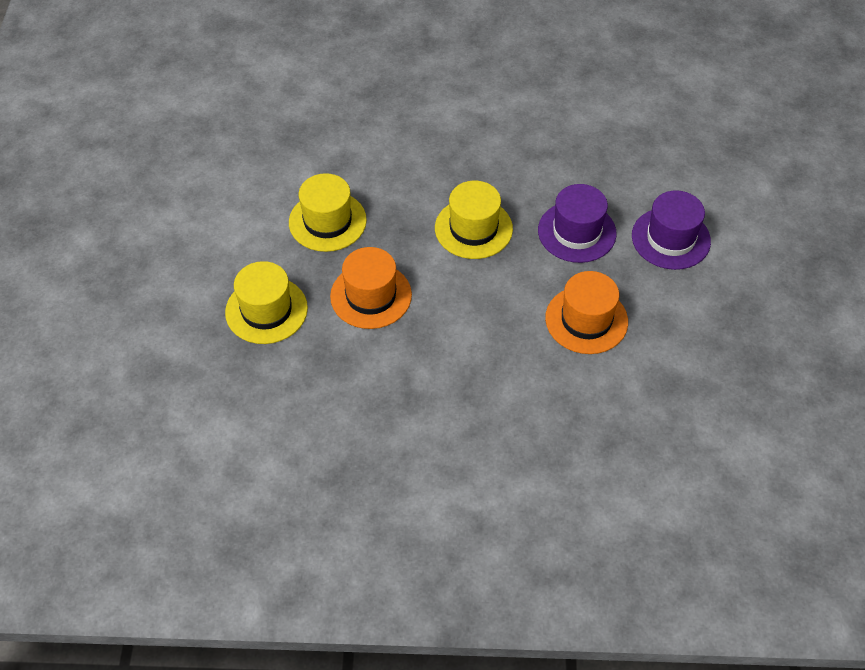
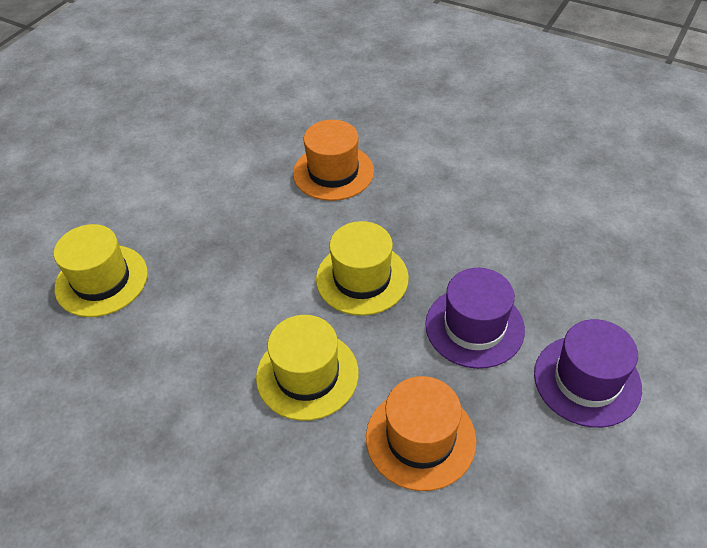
camera: 30 degrees right, 5 degrees down
yellow hat [289,173,367,252] -> yellow hat moved to [256,315,359,421]
orange hat [330,247,412,329] -> orange hat moved to [293,120,374,201]

